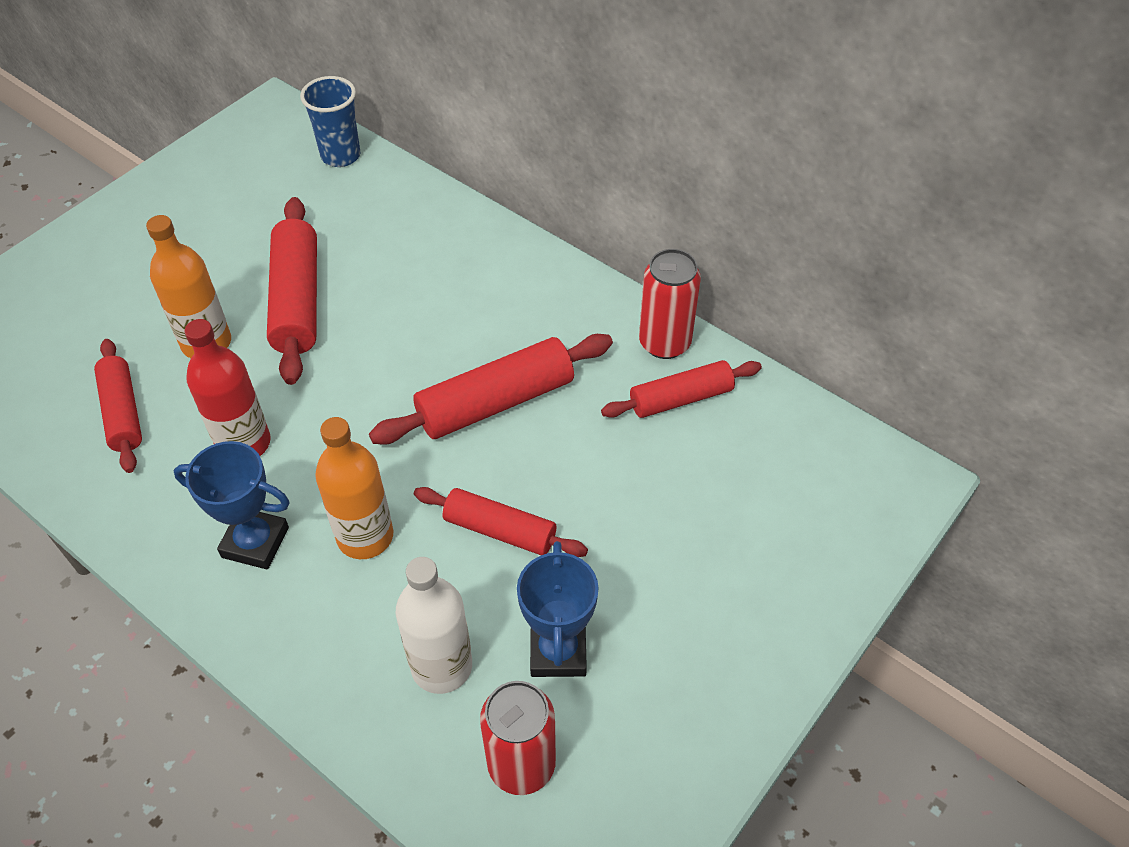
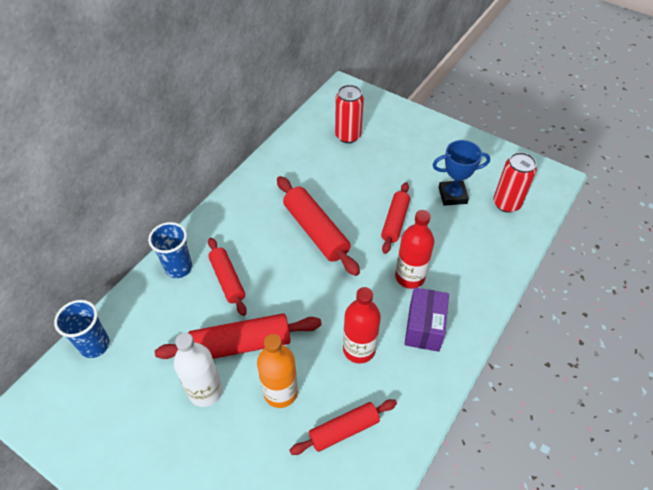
camera: 95 degrees left, 0 degrees up
blue trophy [174,441,290,569] -> purple box [404,287,449,352]
orange bottle [315,417,393,559] -> red bottle [395,210,434,289]
white bottle [396,557,472,694] -> white bottle moved to [174,333,223,407]
red rolling pin [601,360,762,418] -> red rolling pin moved to [208,238,247,316]
red can [639,249,701,359] -> red can moved to [335,85,364,143]
none -> blue cup [148,222,192,278]

